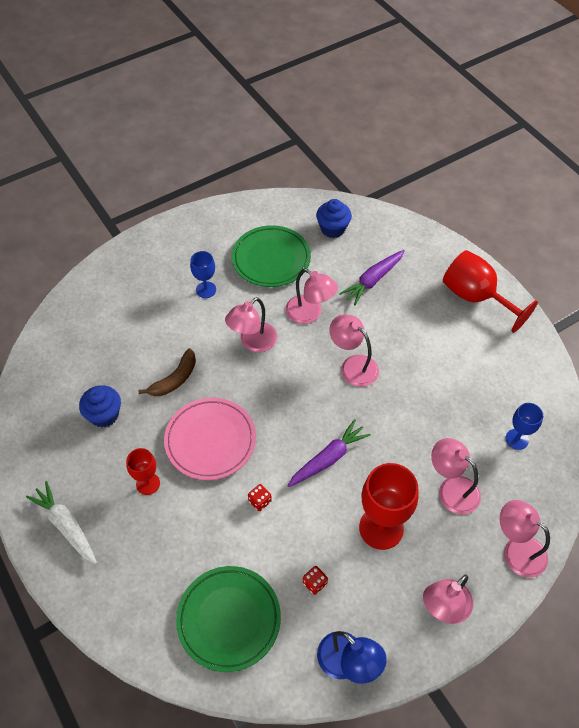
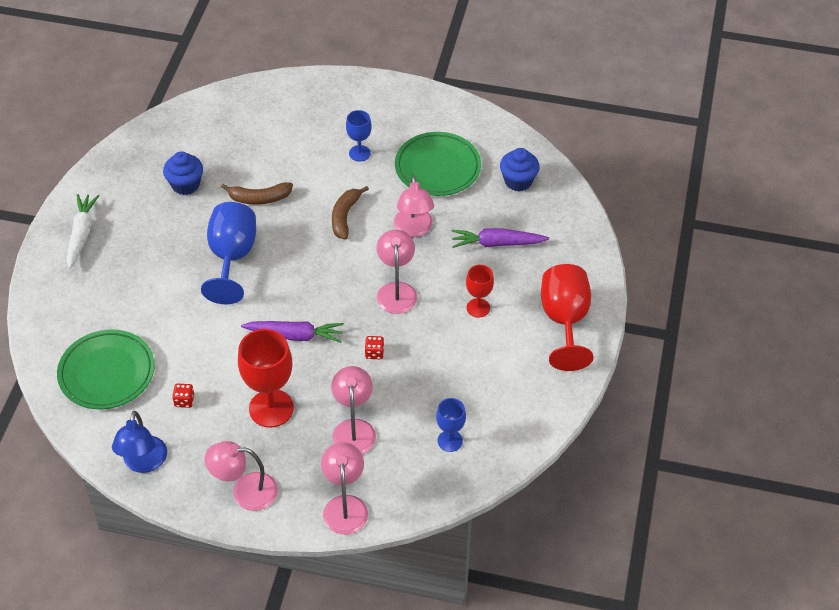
camera: 45 degrees right, 5 degrees down
red goblet [126,448,160,495] -> red goblet moved to [466,265,494,318]
pink plate [164,398,256,480] -> blue goblet [201,202,256,304]
pink lamp [225,297,277,352] -> brown banana [332,186,369,240]
red dice [248,484,272,511] -> red dice moved to [365,336,384,359]

